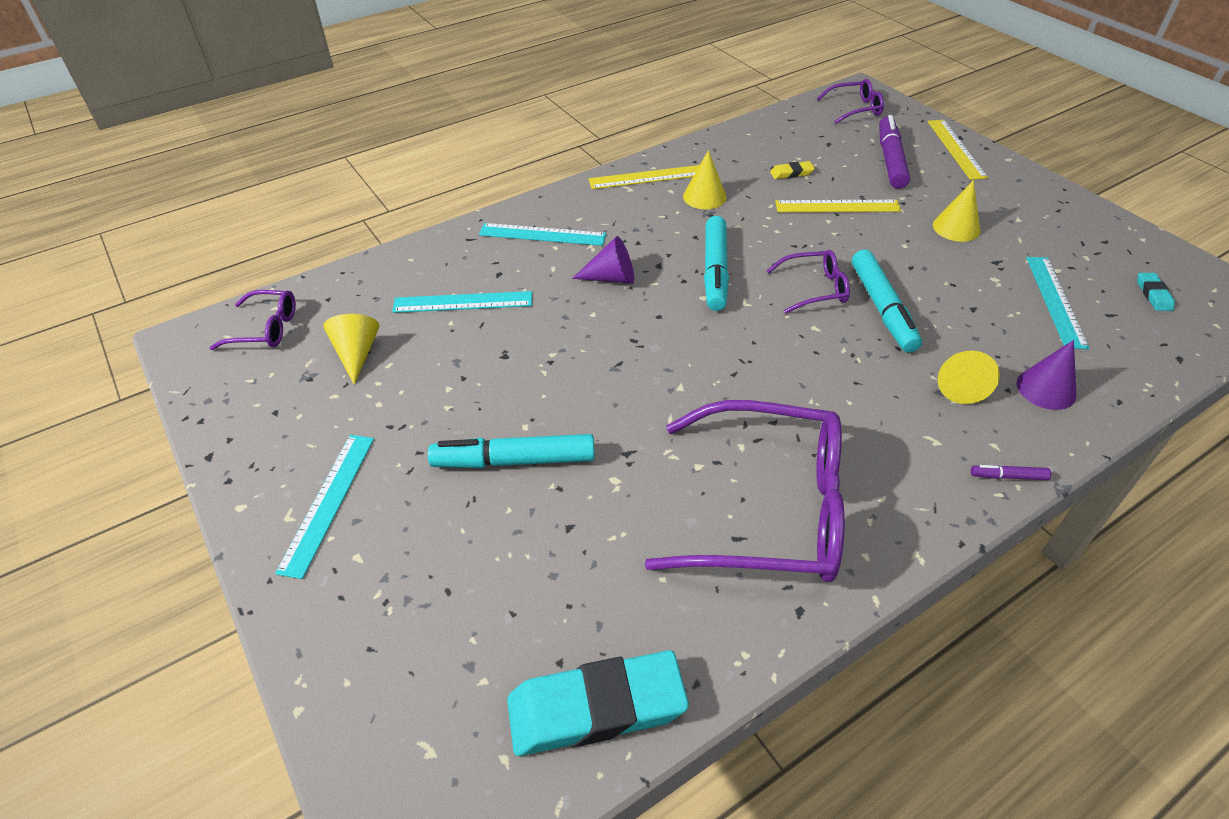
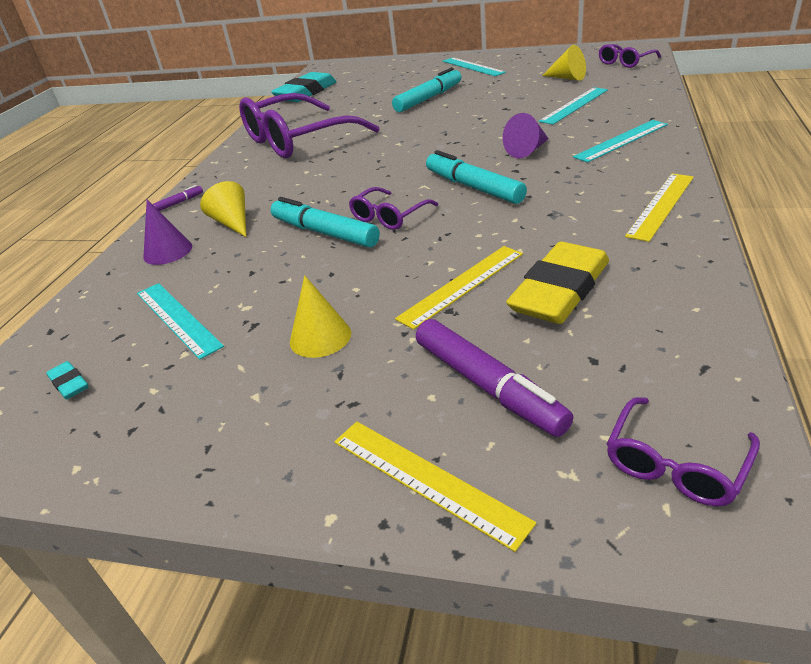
camera: 140 degrees right, 10 degrees down
yellow cone [683,150,726,209] -> none
yellow eraser [770,161,815,179] -> yellow eraser [506,242,609,324], size x2.32

